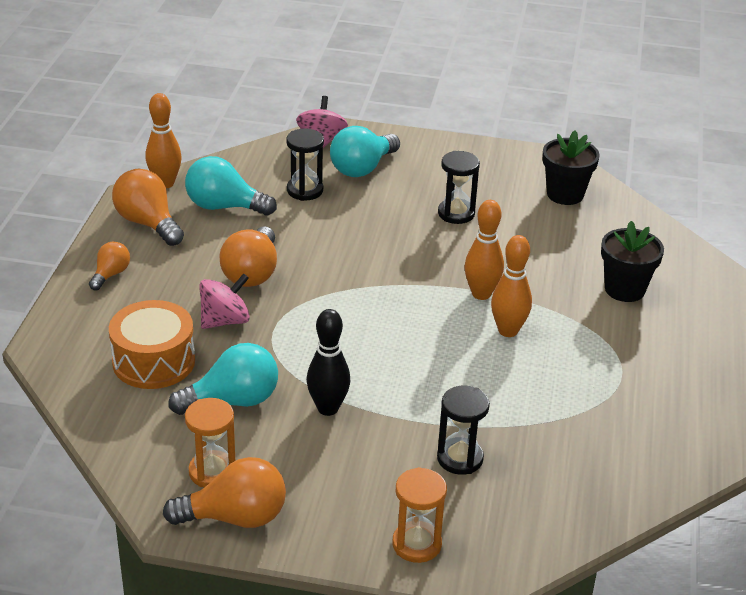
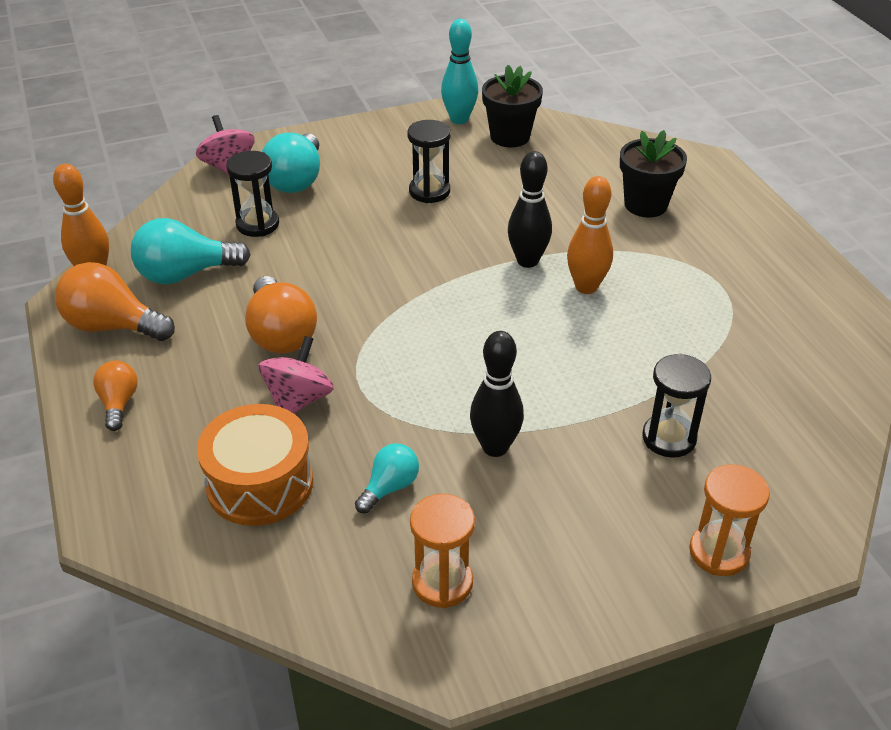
camera: 30 degrees left, 5 degrees up
orange light bulb [163,457,286,528] -> none
turquoise light bulb [169,343,278,415] -> turquoise light bulb [355,443,419,513], size x0.57
orange bowling pin [464,200,504,300] -> black bowling pin [508,151,552,268]
none -> turquoise bowling pin [441,19,478,124]

